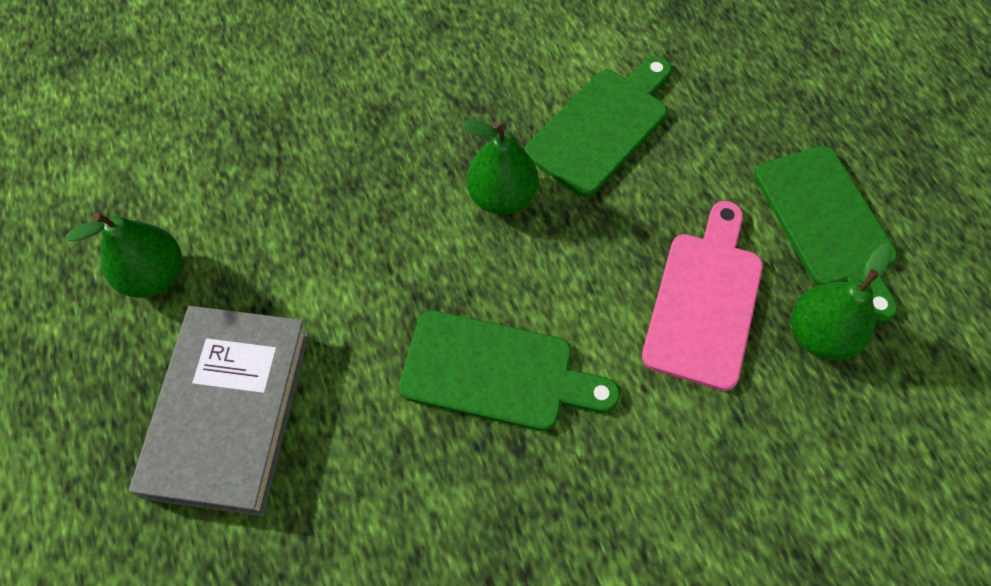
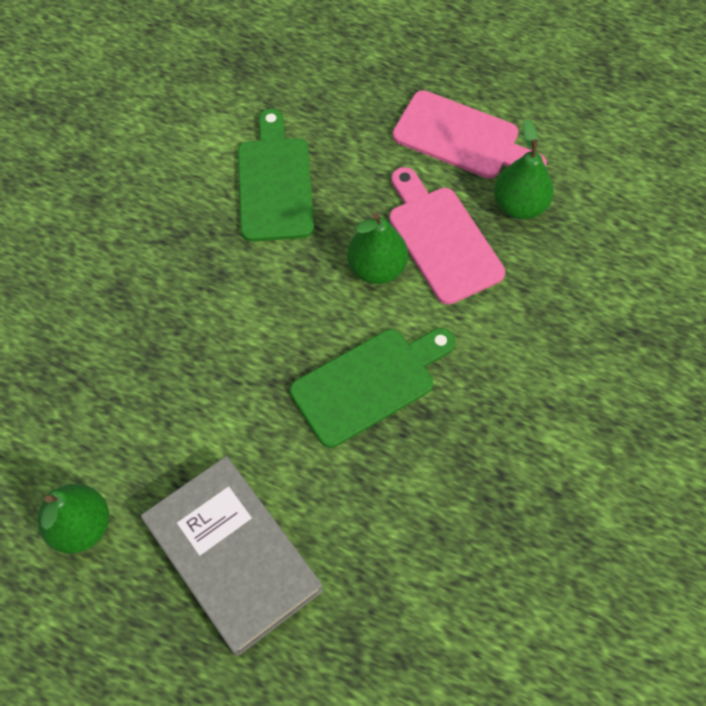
camera: 45 degrees left, 0 degrees up
green pear [462,120,539,215] -> green pear moved to [347,213,408,284]
green cutting board [754,146,897,323] -> pink cutting board [392,90,547,179]

